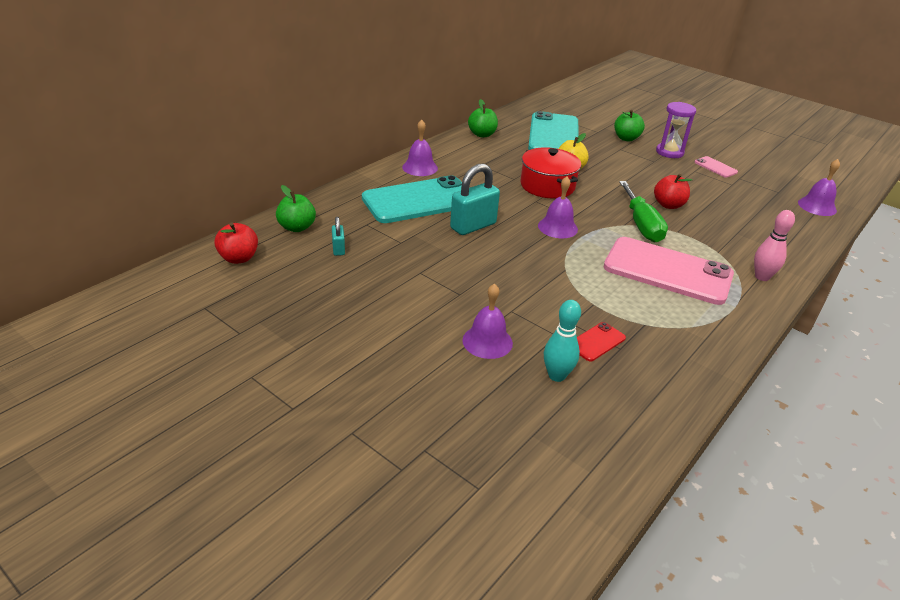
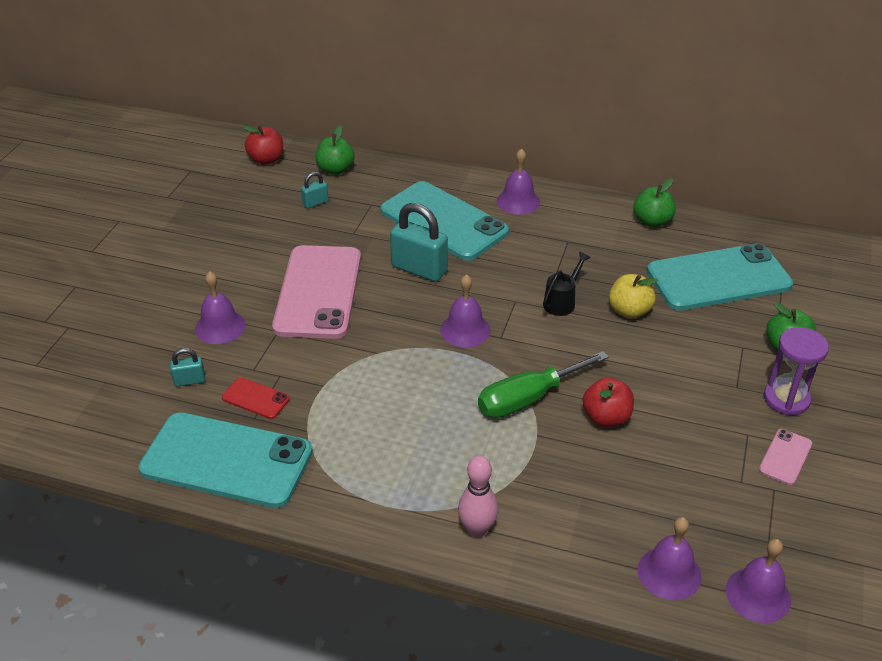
camera: 70 degrees right, 5 degrees up
red pot [520,147,581,199] -> black watering can [543,252,591,316]
turquoise bowling pin [544,300,581,382] -> turquoise padlock [170,348,205,386]
pink phone [604,237,734,305] -> pink phone moved to [272,245,361,339]
none -> turquoise phone [138,412,313,508]
none -> purple bell [638,517,701,600]

